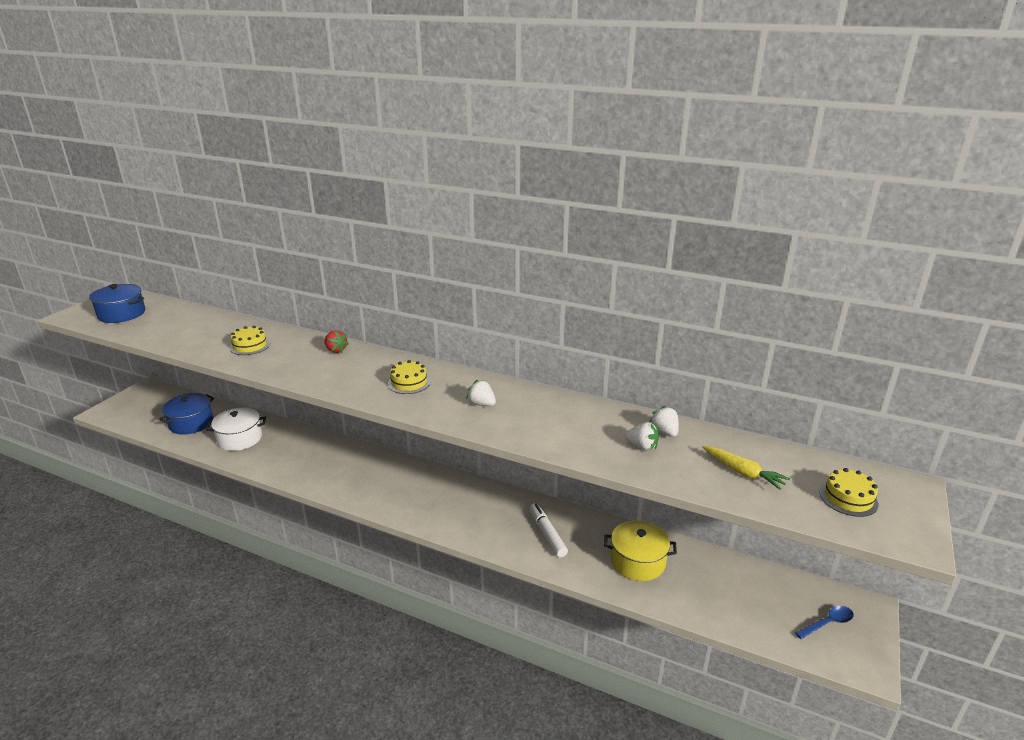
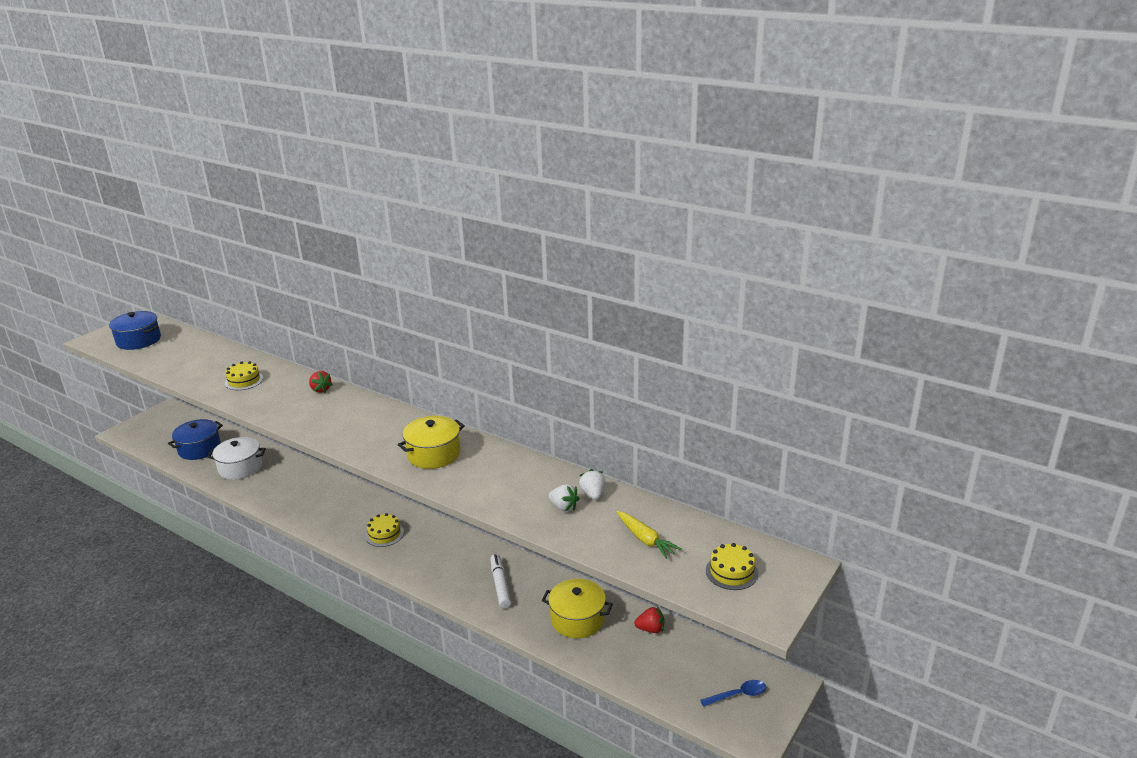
camera: 10 degrees right, 0 degrees up
yellow cake [388,360,430,394] -> yellow cake moved to [365,513,404,547]
white strawberry [466,380,496,406] -> yellow pot [398,416,465,469]
none -> red strawberry [634,606,664,633]

